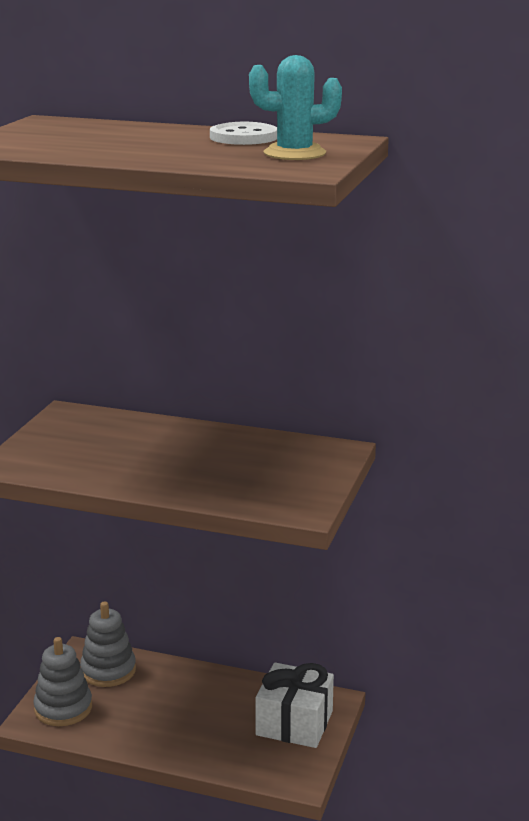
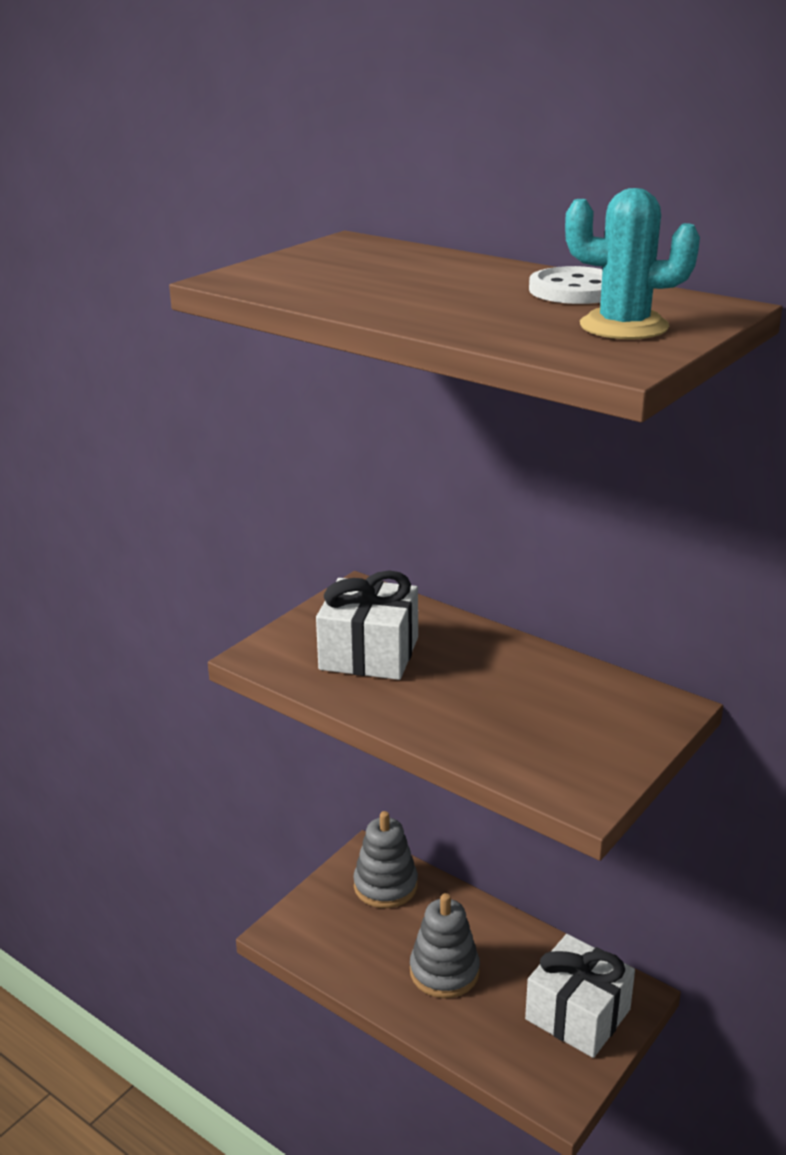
camera: 20 degrees right, 5 degrees up
grey stacking toy [33,637,92,726] -> grey stacking toy moved to [410,893,480,998]
none -> white gift [316,571,418,680]

